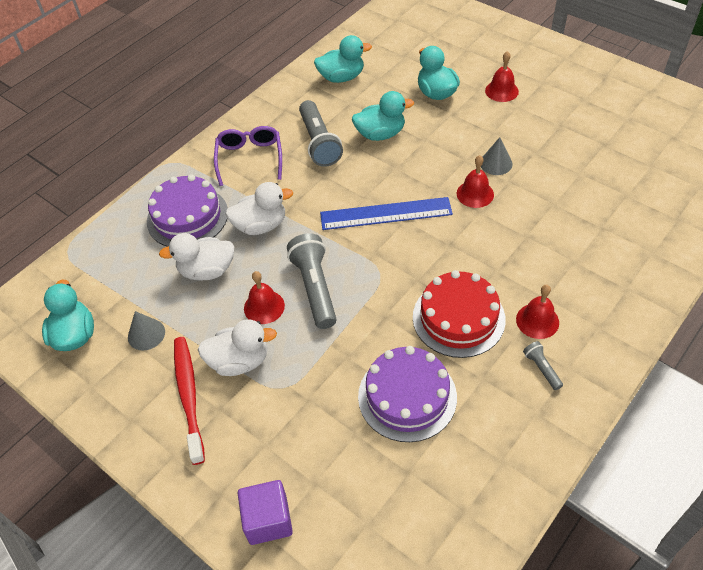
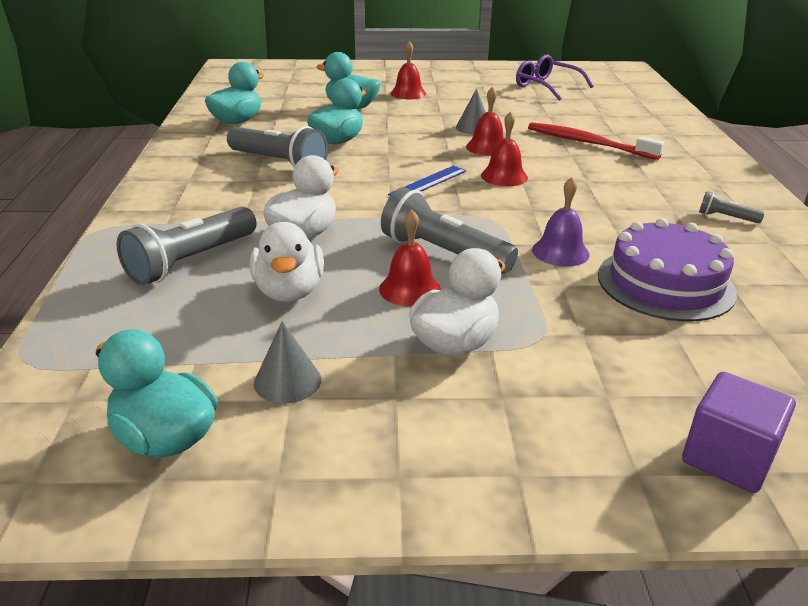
camera: 45 degrees left, 20 degrees down
purple cake [147,174,228,247] -> grey flashlight [117,207,257,285]
white duck [159,233,235,281] -> white duck turned 45 degrees counterclockwise [250,222,324,302]
red toothbrush [174,337,205,465] -> red toothbrush moved to [528,122,664,160]
purple glasses [214,126,282,186] -> purple glasses moved to [516,55,594,101]
blue ruler [320,197,453,230] -> blue ruler [388,166,466,196], size x0.60
red cake [413,270,506,358] -> none
red bell [516,285,559,339] -> red bell moved to [481,111,528,186]
none -> purple bell [532,177,589,266]

